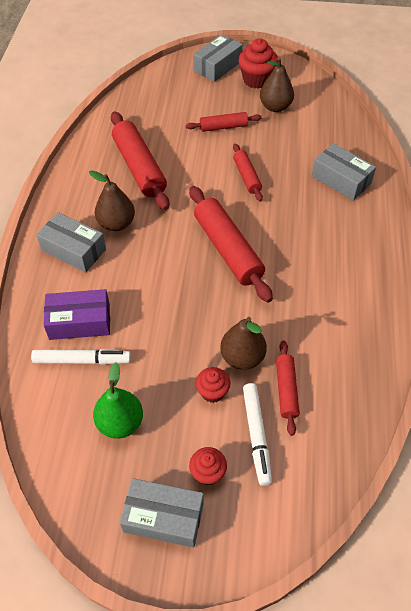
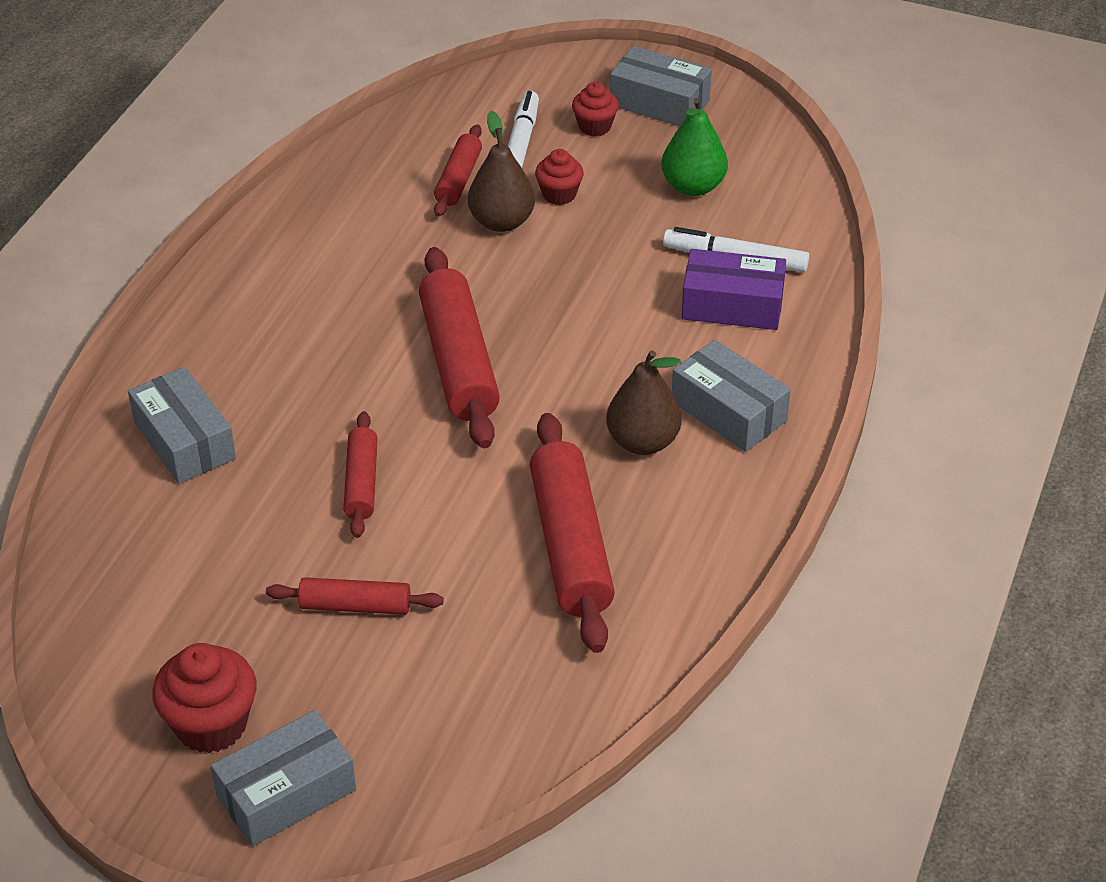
camera: 165 degrees left, 10 degrees down
brown pear [260,57,294,112] -> none

